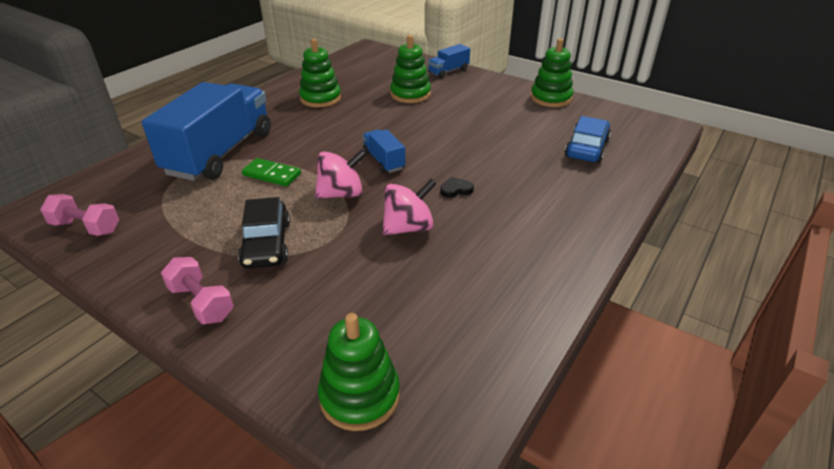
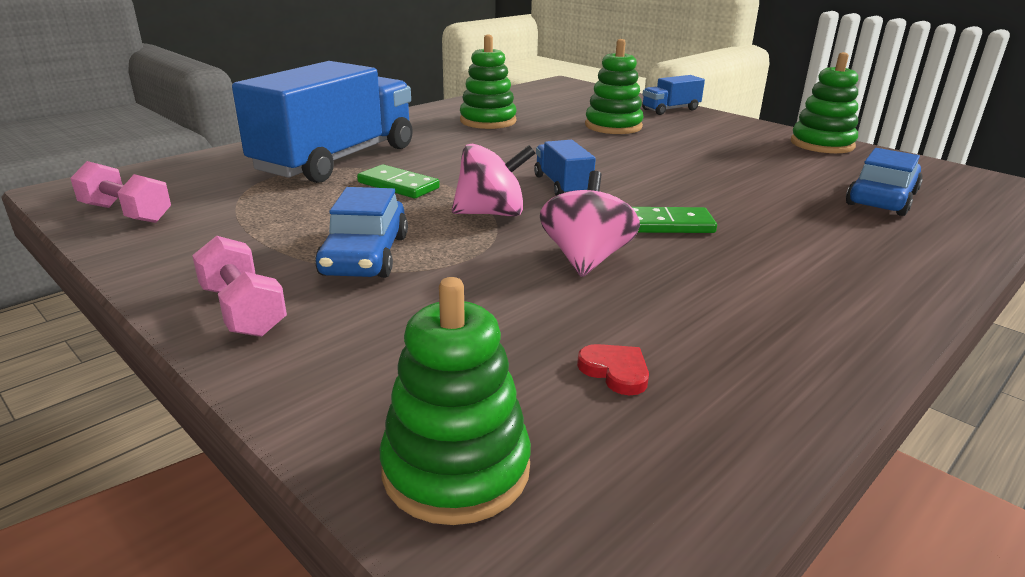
camera: 10 degrees right, 10 degrees down
black car [238,197,290,268] -> blue car [315,187,408,278]
pink spinning top [382,179,436,236] -> pink spinning top turned 60 degrees counterclockwise [540,171,640,277]
black heart [440,177,474,198] -> green domino [632,207,717,233]
none -> red heart [577,344,649,395]

